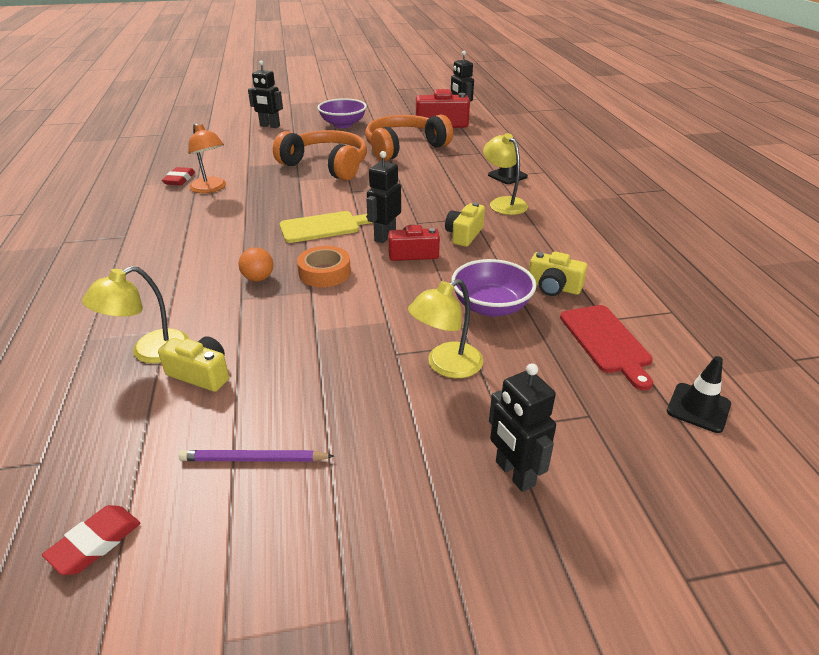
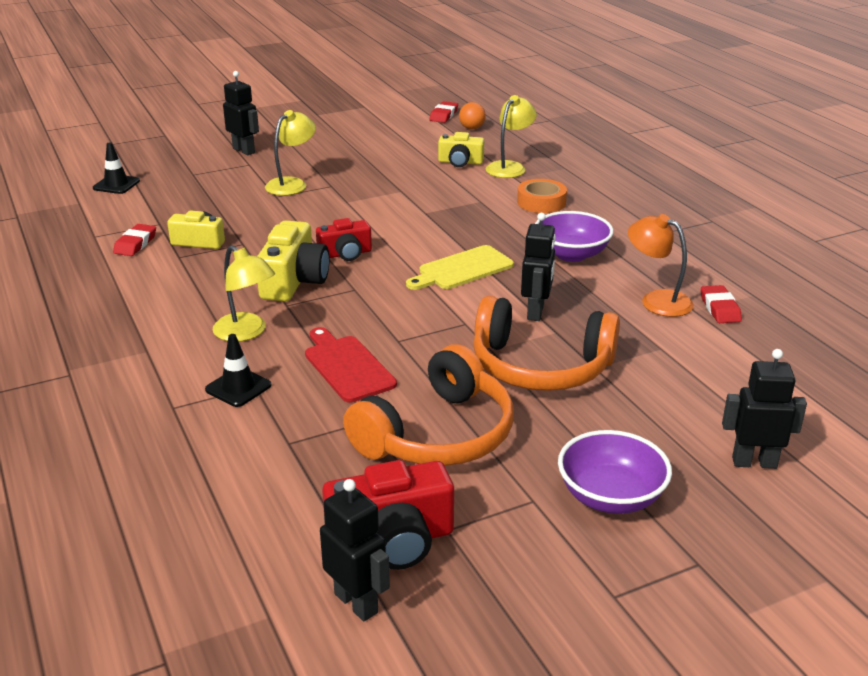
camera: 165 degrees right, 5 degrees down
purple pencil [178,450,334,462] -> none
orange ball [239,247,273,282] -> orange ball moved to [459,102,486,129]
orange tape [297,246,351,287] -> orange tape moved to [517,179,567,213]
black robot [366,151,401,243] -> black robot moved to [521,213,556,321]
yellow camera [445,202,485,247] -> yellow camera [257,220,330,302], size x1.57
purple bowl [451,259,537,317] -> purple bowl moved to [535,211,614,262]
red cutting board [560,305,653,390] -> red cutting board moved to [305,327,397,403]
none -> red eraser [113,224,156,256]

